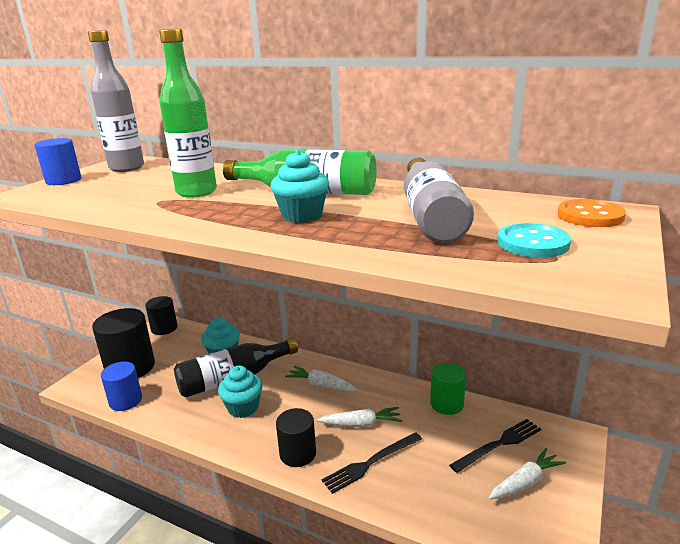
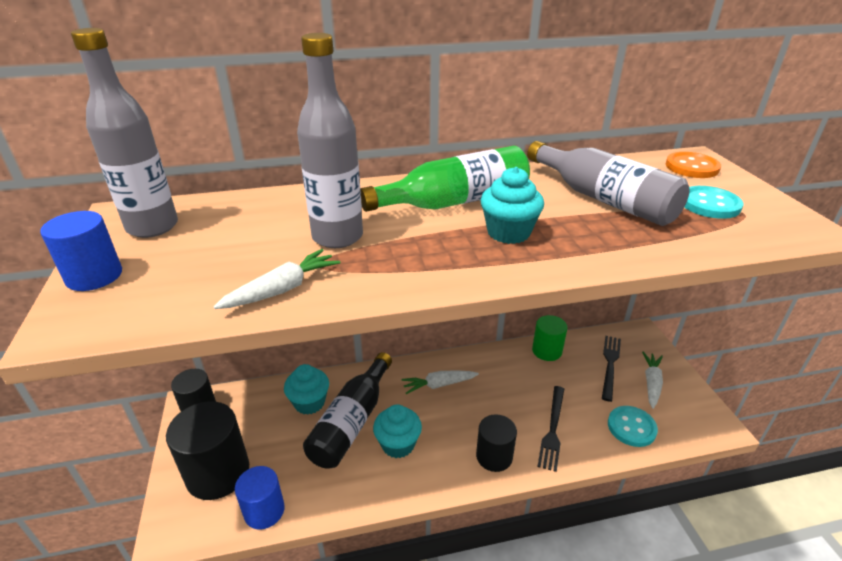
camera: 40 degrees left, 10 degrees up
green bottle [159,29,217,198] -> grey bottle [297,33,363,248]
white carrot [317,407,402,427] -> white carrot moved to [213,249,341,309]
none -> turquoise button [608,406,658,447]

